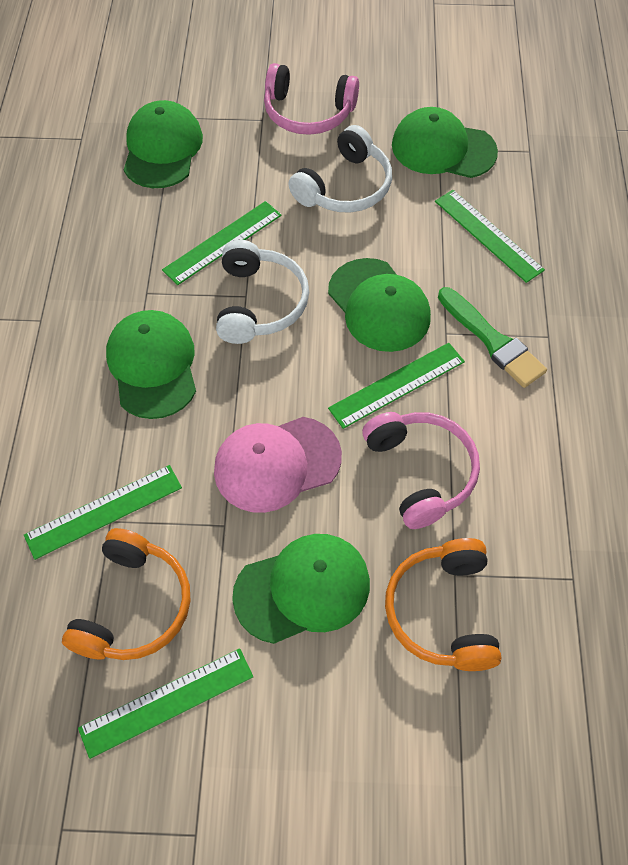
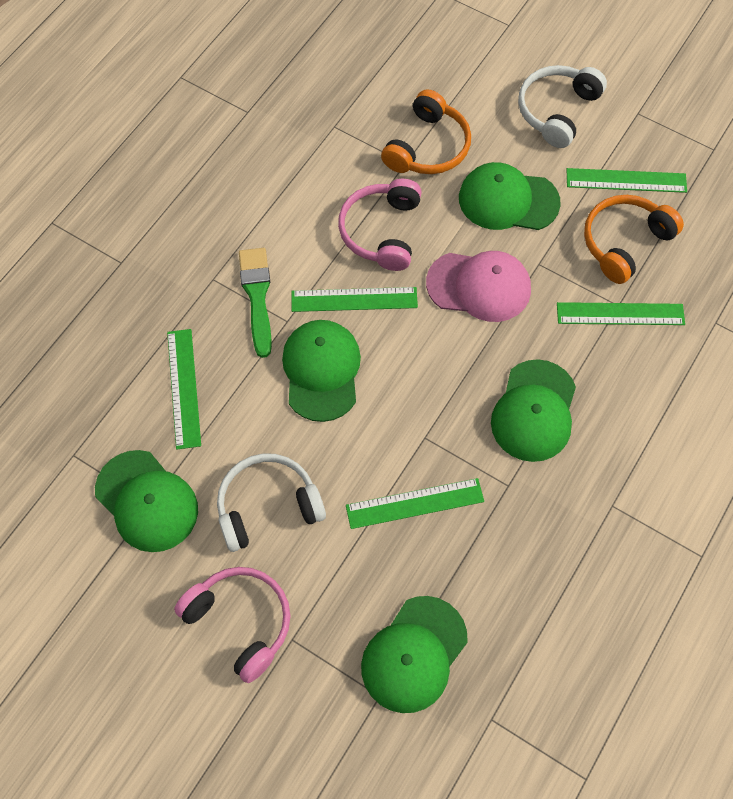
camera: 150 degrees left, 5 degrees up
white headphones [216,240,309,344] -> white headphones moved to [518,65,607,148]

